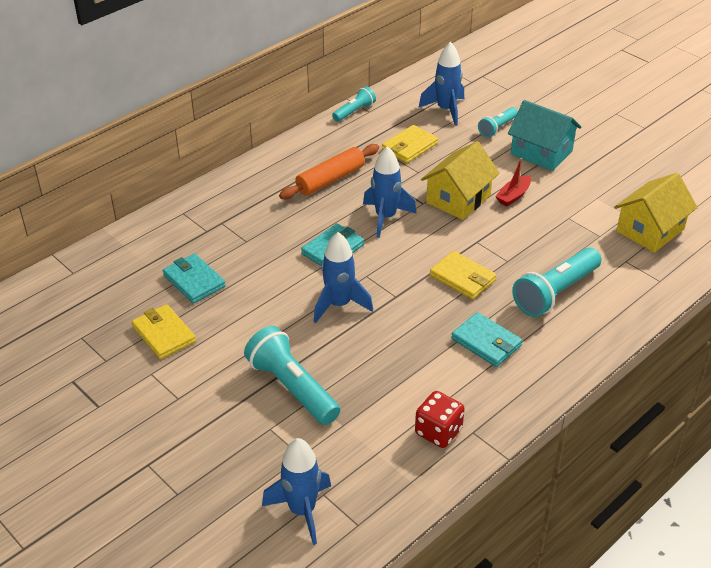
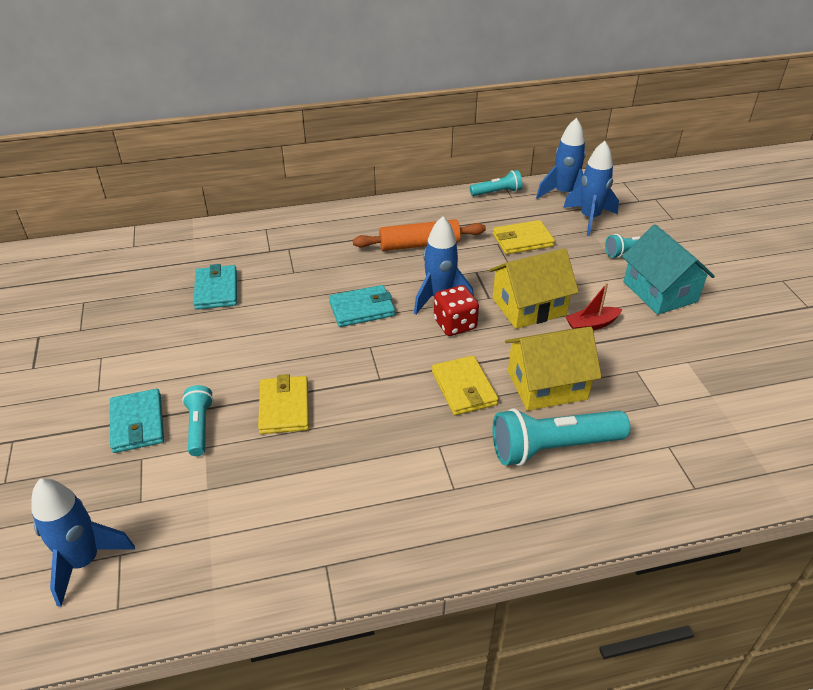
camera: 30 degrees right, 0 degrees up
yellow wallet [132,304,196,359] -> yellow wallet moved to [258,374,309,434]
turquoise flashlight [244,326,340,425] -> turquoise flashlight [182,385,214,456], size x0.56
blue rocket [314,232,373,323] -> blue rocket moved to [536,118,586,199]
red dice [415,391,465,448] -> red dice moved to [434,285,479,336]
turquoise wallet [451,312,522,367] -> turquoise wallet moved to [110,389,164,453]
yellow house [614,173,698,253] -> yellow house moved to [505,327,602,411]

